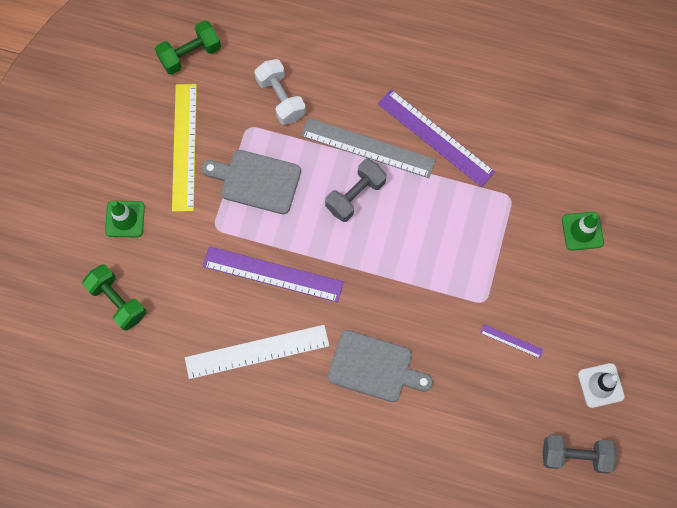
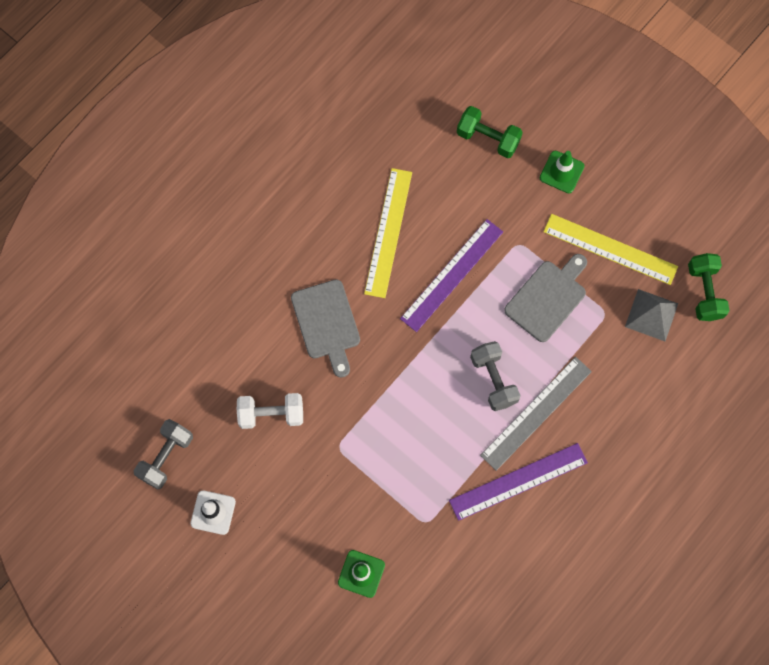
camera: 115 degrees right, 0 degrees up
green dumbbell [82,264,146,331] -> green dumbbell turned 45 degrees clockwise [457,106,523,158]
white ruler [185,325,329,379] -> yellow ruler [364,168,412,298]
white dumbbell [254,59,306,125] -> white dumbbell moved to [237,393,303,429]
grey cutting board [328,330,433,402] -> grey cutting board turned 60 degrees counterclockwise [291,279,360,378]
purple ruler [480,324,543,359] -> none
none -> grey pyramid [625,289,678,341]

